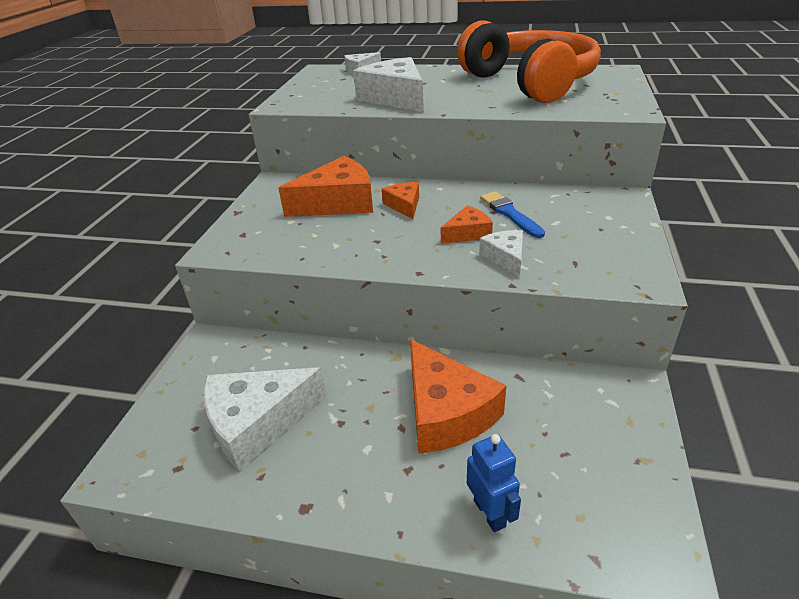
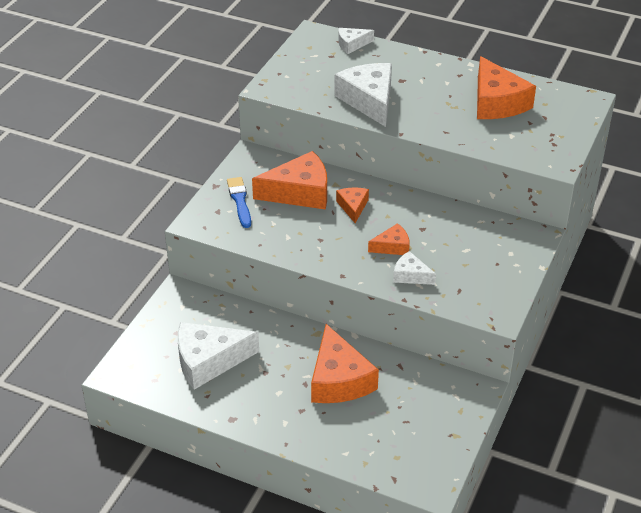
camera: 10 degrees right, 5 degrees up
orange headphones [457,21,601,103] -> orange cheese [477,56,536,119]
blue robot [467,434,521,532] -> none
white cheese [479,230,523,277] -> white cheese turned 60 degrees counterclockwise [393,251,436,285]
blue brush [480,191,545,238] -> blue brush moved to [227,177,251,228]

